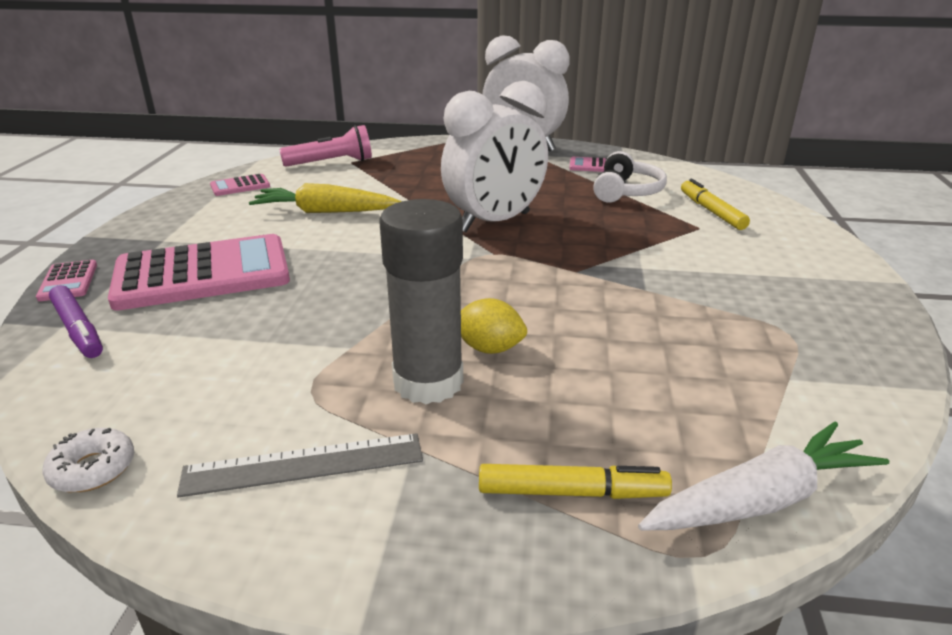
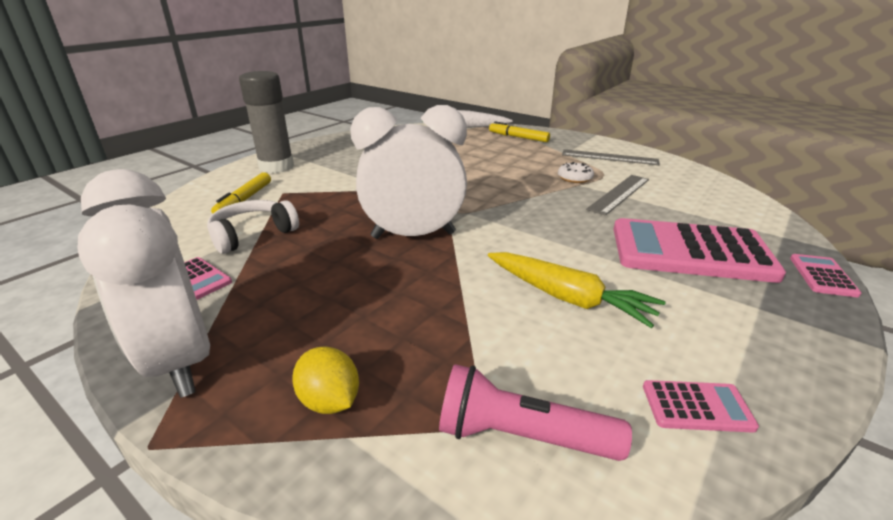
camera: 150 degrees left, 0 degrees up
white donut [42,428,134,492] -> white donut moved to [558,162,594,183]
purple marker [49,285,103,358] -> none
grey glue stick [379,199,463,404] -> grey glue stick moved to [239,71,294,173]
yellow lemon [461,298,527,354] -> yellow lemon moved to [292,346,359,414]
none -> grey ruler [586,175,649,216]

